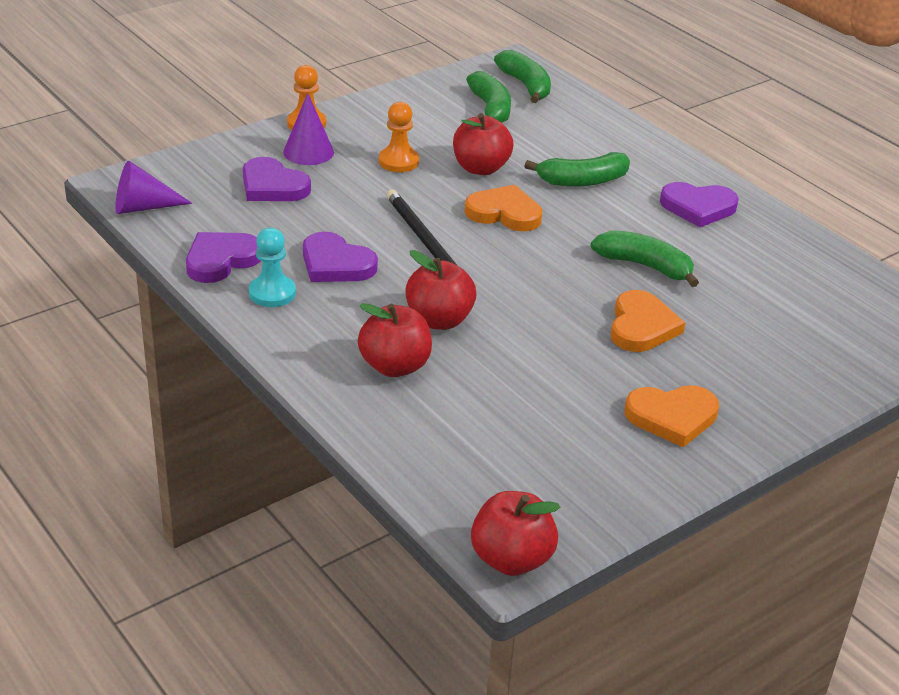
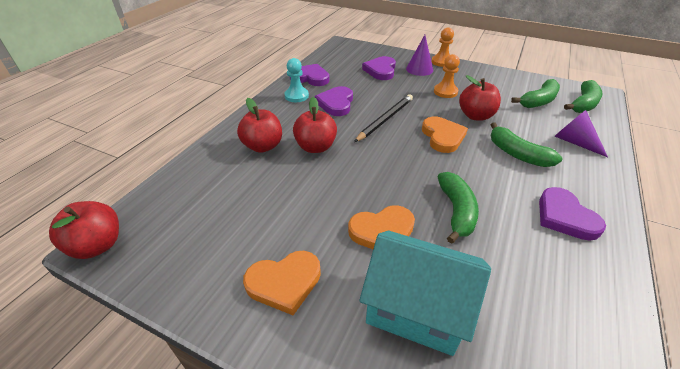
camera: 65 degrees right, 5 degrees up
purple cone [116,160,192,214] -> purple cone moved to [554,110,608,157]
orange heart [625,385,719,447] -> orange heart turned 75 degrees counterclockwise [243,251,321,315]
none -> turquoise house [359,231,491,356]

